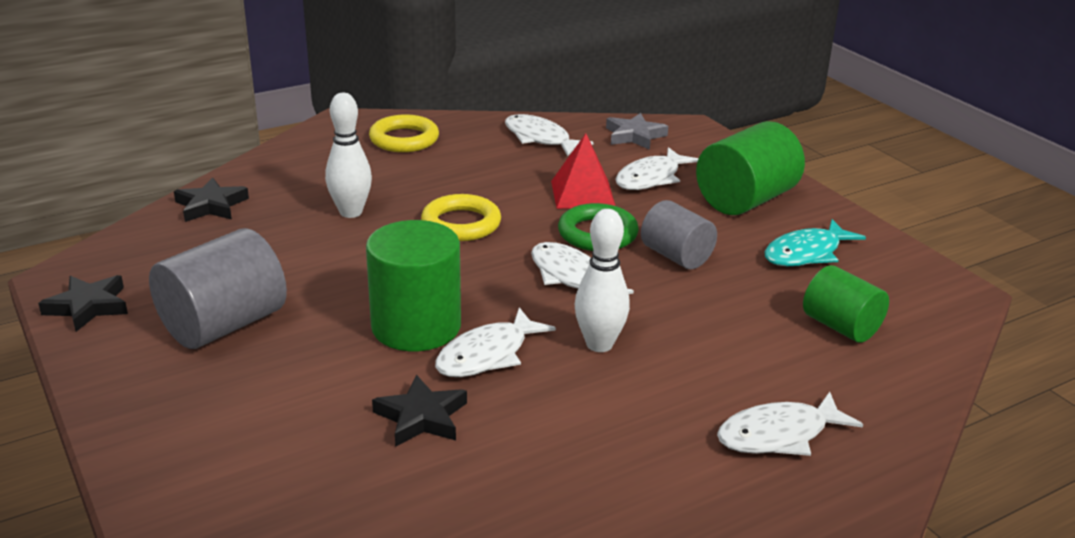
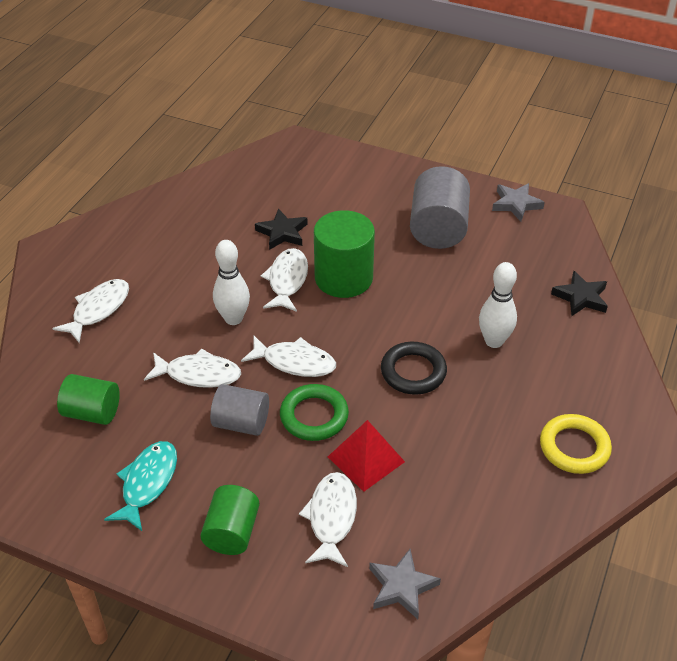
camera: 145 degrees right, 15 degrees up
black star [38,275,128,332] -> grey star [492,183,545,221]
yellow ring [421,194,501,241] -> black ring [381,342,447,395]
white fish [505,114,593,156] -> white fish moved to [144,348,241,388]
green cylinder [696,121,805,215] -> green cylinder [200,485,260,555], size x0.64

